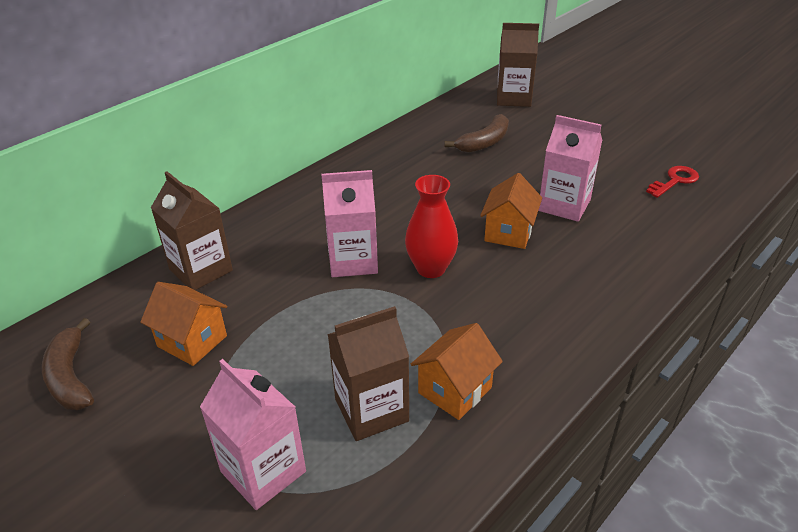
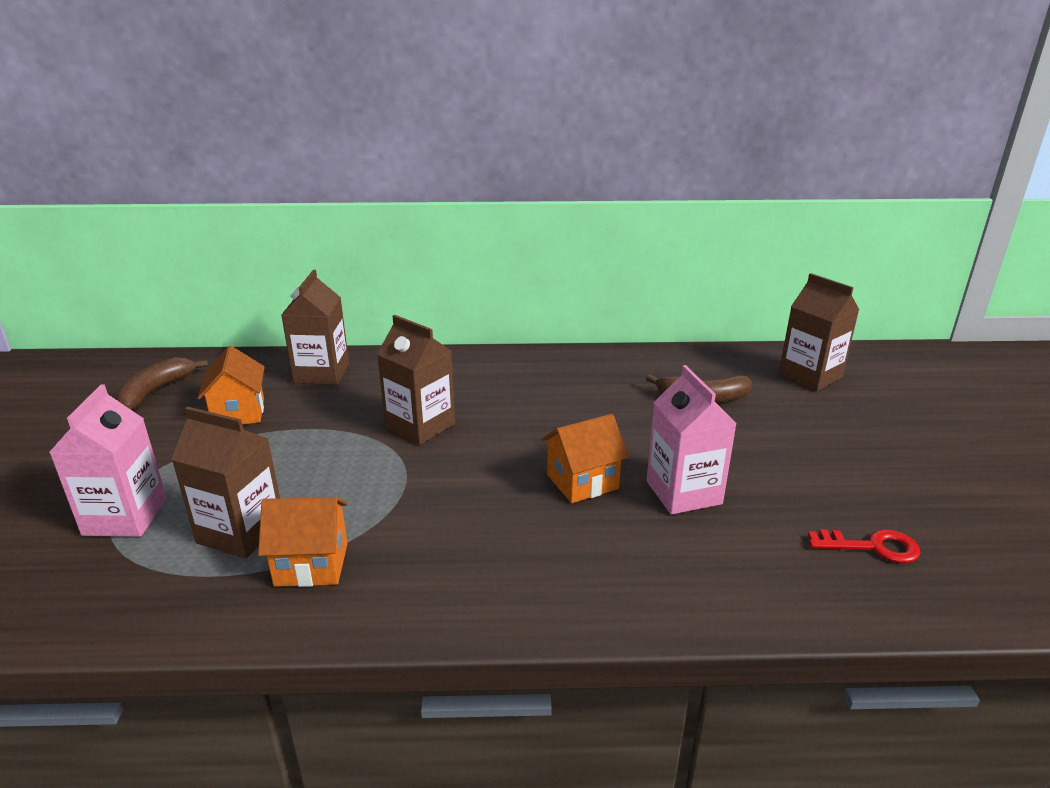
camera: 45 degrees right, 10 degrees down
pink carton [321,170,378,277] -> brown carton [377,315,455,445]
red vase [405,175,458,278] -> none

